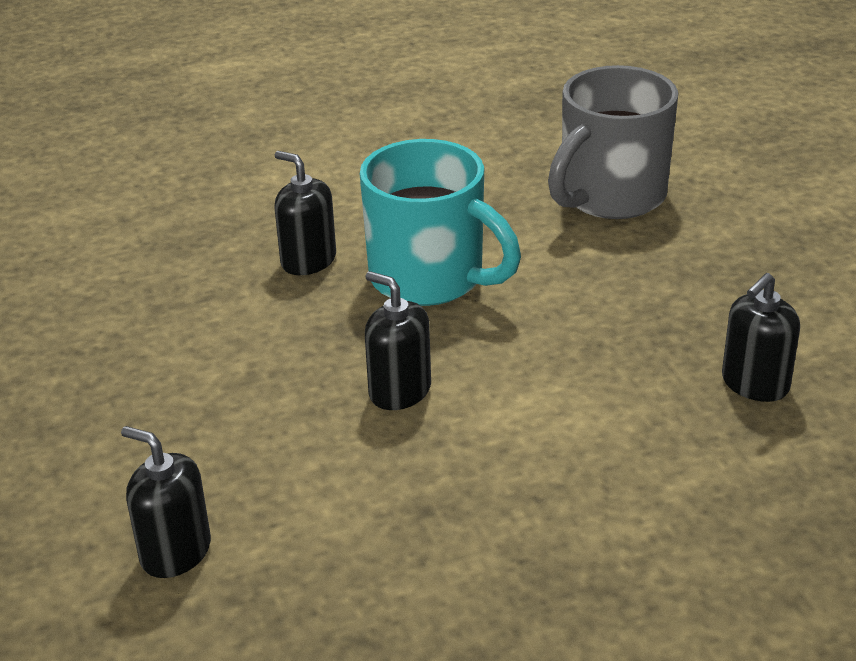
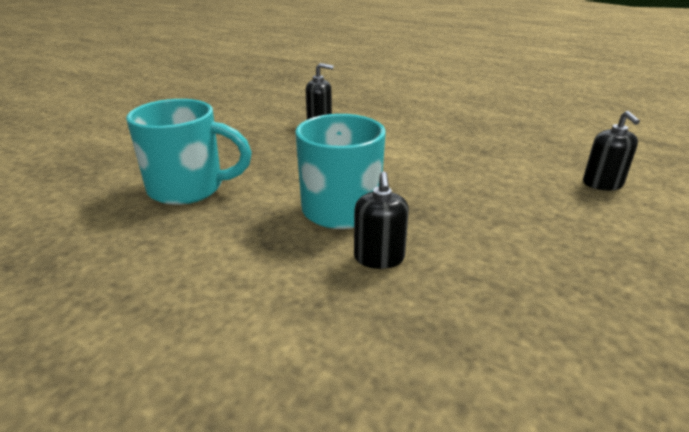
camera: 130 degrees left, 5 degrees down
black soap dispenser [365,271,431,410] -> none
grey mug [548,65,678,219] -> turquoise mug [126,99,252,205]

